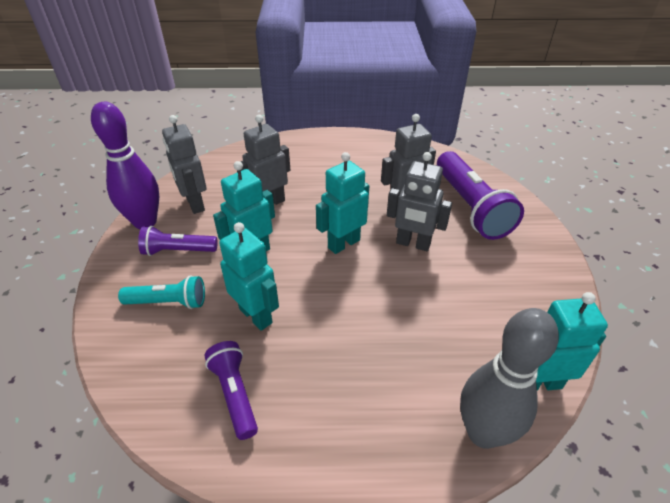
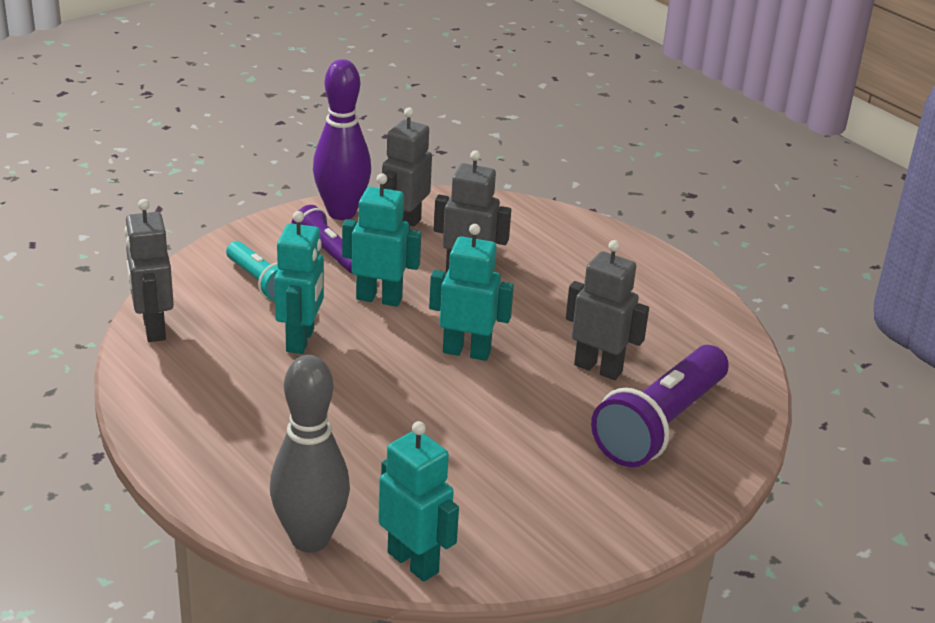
camera: 50 degrees right, 10 degrees down
purple flashlight [204,341,258,440] -> none
grey robot [387,152,452,251] -> grey robot moved to [124,199,174,342]

